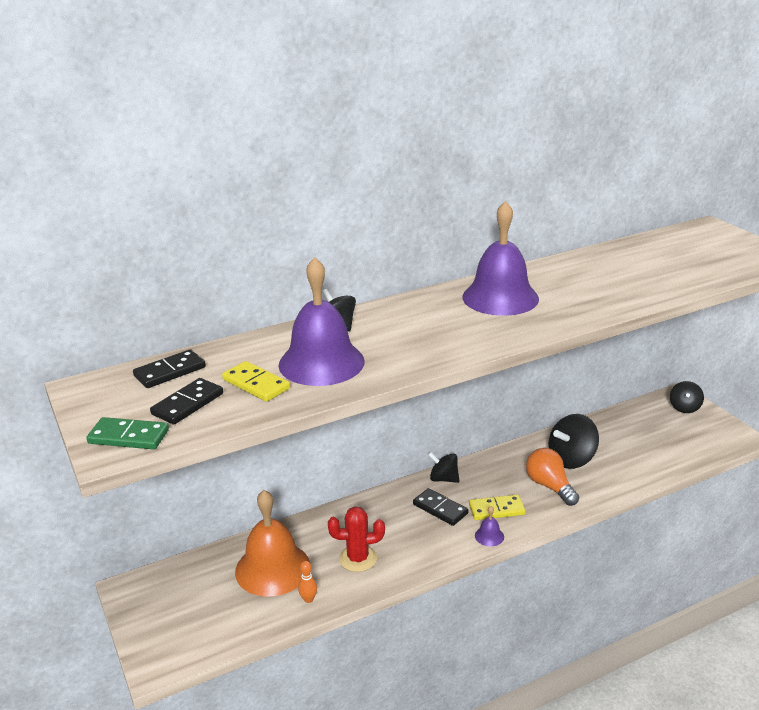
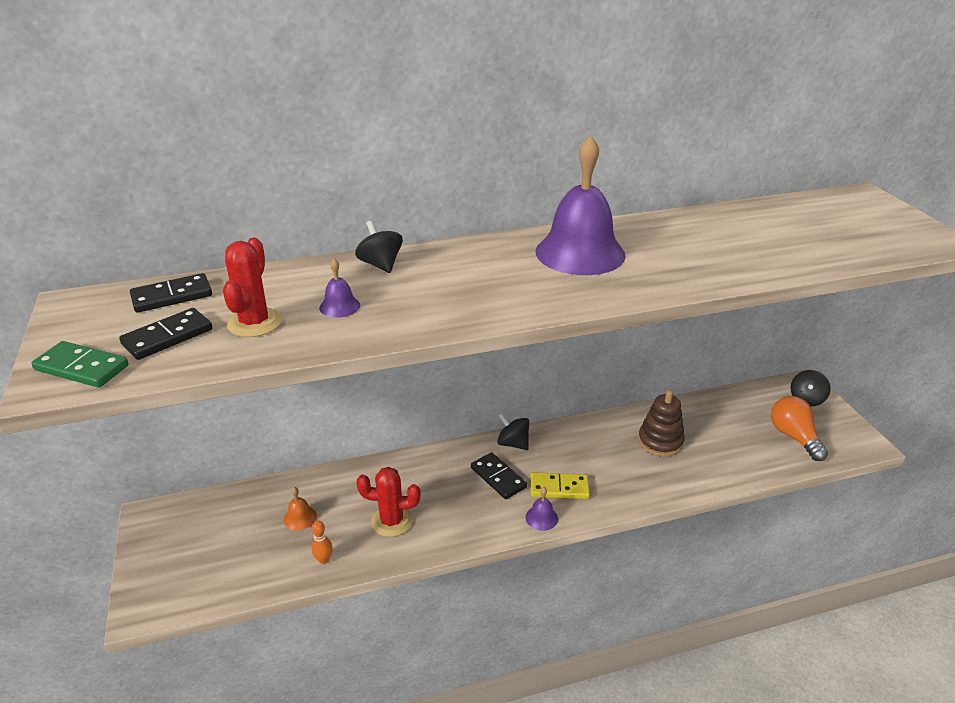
camera: 10 degrees right, 5 degrees up
yellow domino [222,361,290,402] -> red cactus [223,237,282,337]
orange bell [235,490,310,597] -> orange bell [284,487,317,531], size x0.40
purple bell [278,257,364,386] -> purple bell [319,259,360,318], size x0.40
orange light bulb [526,448,579,506] -> orange light bulb moved to [771,396,828,461]
black spinning top [549,414,599,469] -> brown stacking toy [638,390,685,457]

